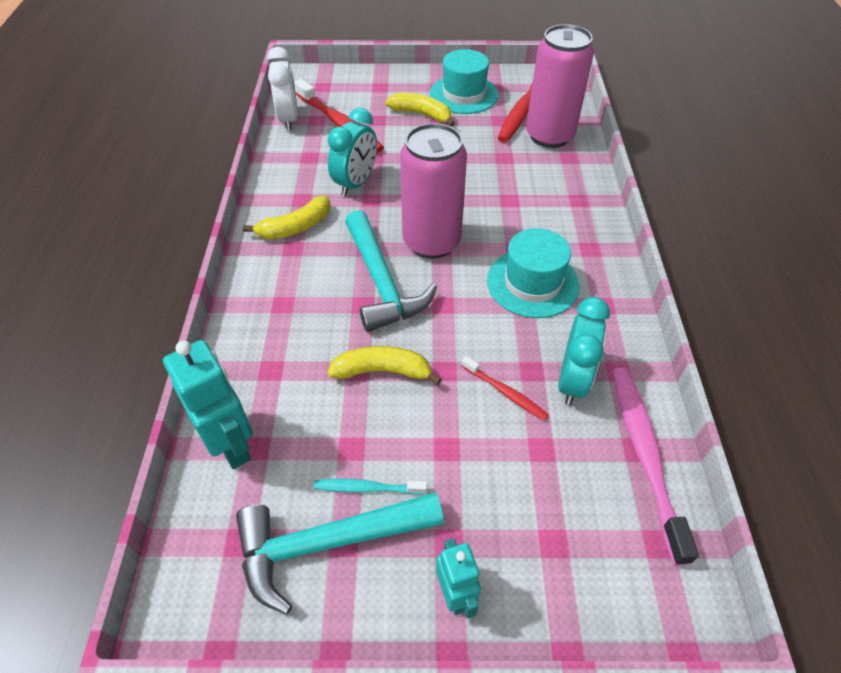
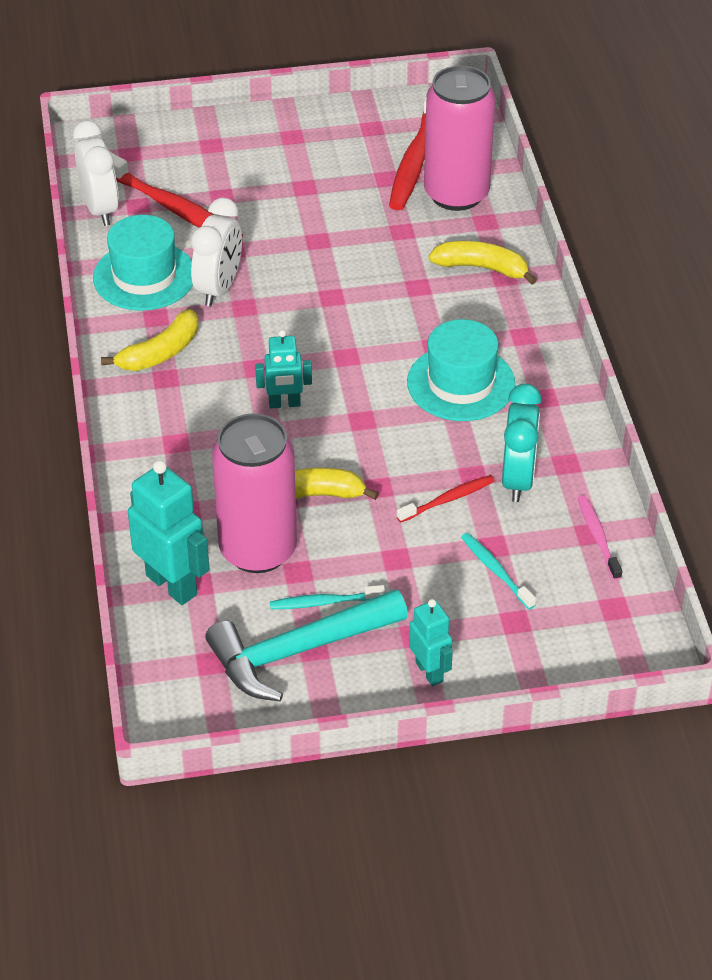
camera: 10 degrees left, 5 degrees down
turquoise clock [328,108,377,196] -> white clock [191,198,242,306]
turquoise hammer [345,210,437,332] -> turquoise robot [255,330,312,409]
yellow banana [385,93,455,127] -> yellow banana moved to [428,241,537,284]
pink can [400,123,467,259] -> pink can moved to [212,413,297,573]
turquoise hat [430,49,499,114] -> turquoise hat moved to [93,215,193,311]
red toothbrush [461,356,549,421] -> red toothbrush turned 60 degrees counterclockwise [397,475,494,522]
pink toothbrush [613,367,699,566] -> pink toothbrush [578,495,622,580], size x0.52
none -> turquoise toothbrush [461,533,536,609]

